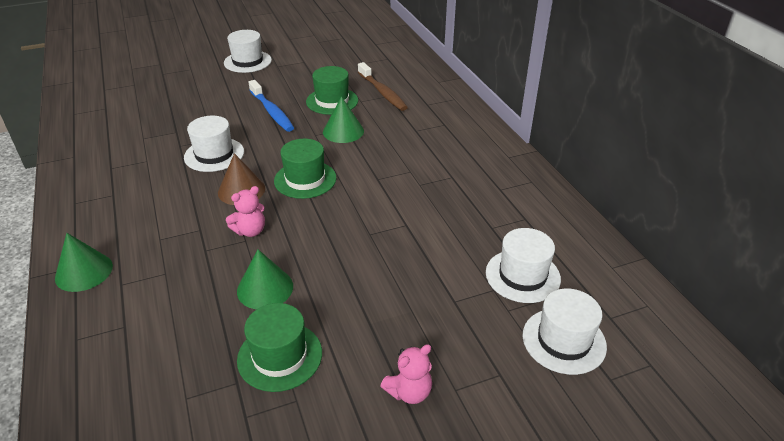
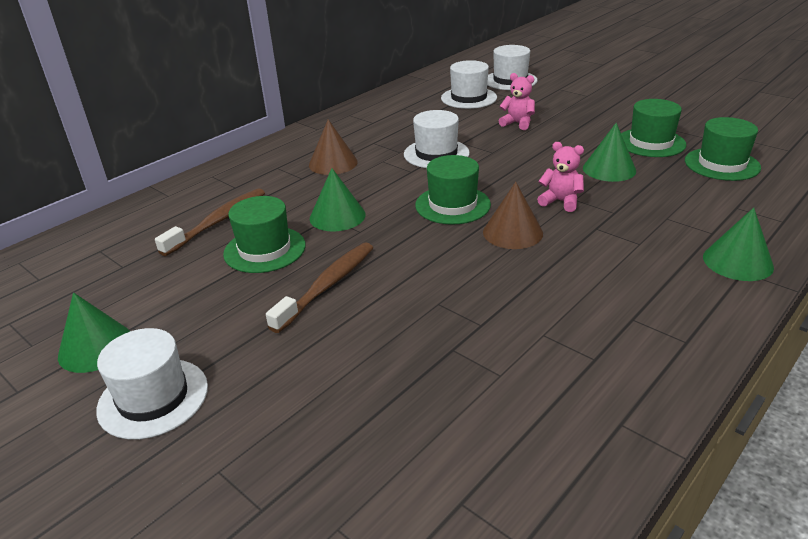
camera: 115 degrees left, 5 degrees down
white hat [184,116,244,172] -> white hat moved to [404,110,470,168]
blue toothbrush [249,80,294,132] -> brown toothbrush [266,242,373,333]
pink teddy bear [380,344,432,404] -> pink teddy bear moved to [499,73,535,130]
none -> green cone [58,292,130,373]
none -> brown cone [309,119,358,175]
none -> green hat [685,117,761,181]

